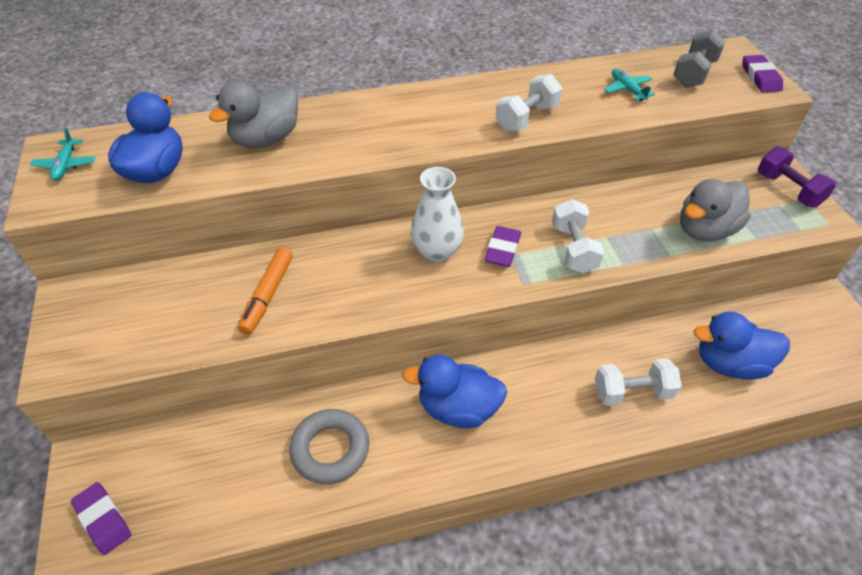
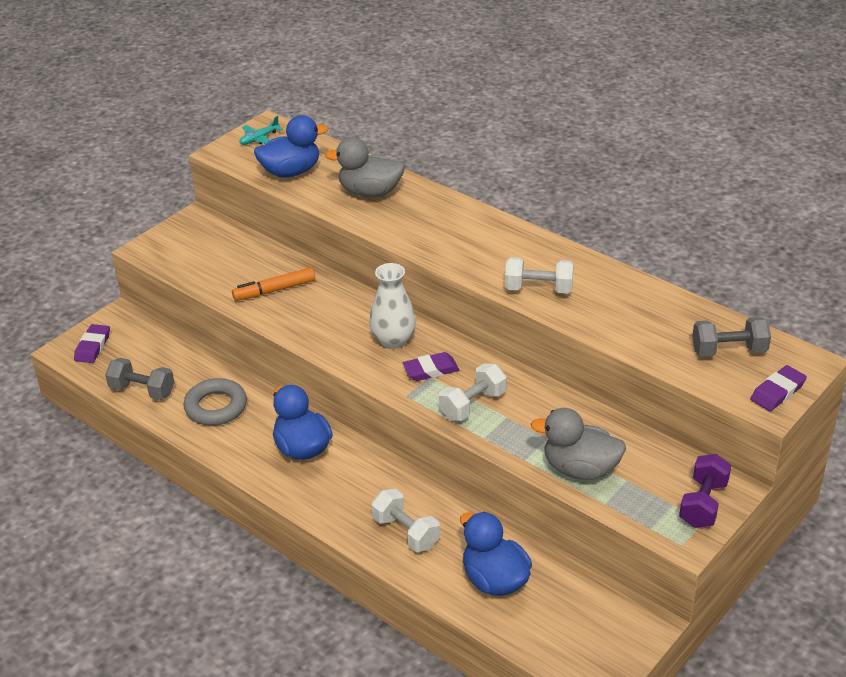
camera: 55 degrees right, 10 degrees down
turquoise plane [604,69,655,101] -> none
none -> grey dumbbell [105,358,175,400]

